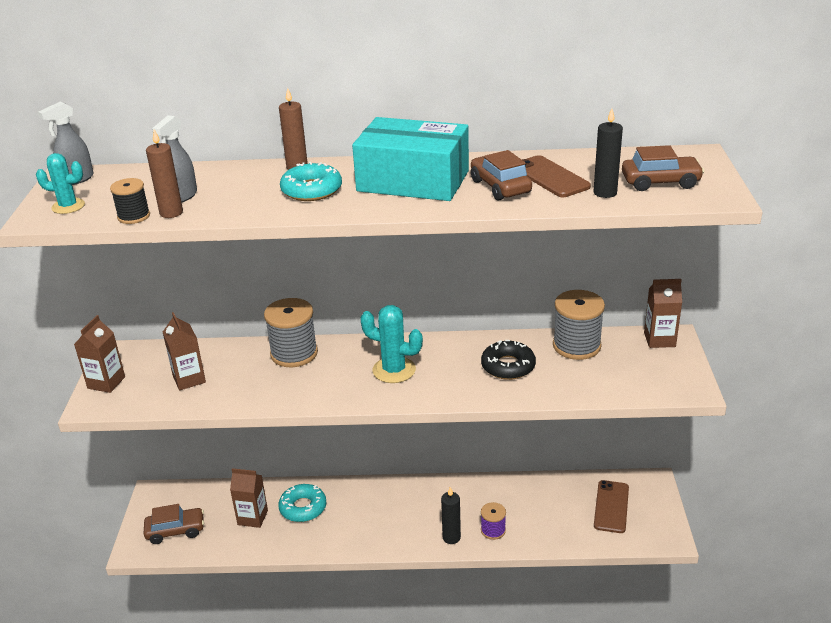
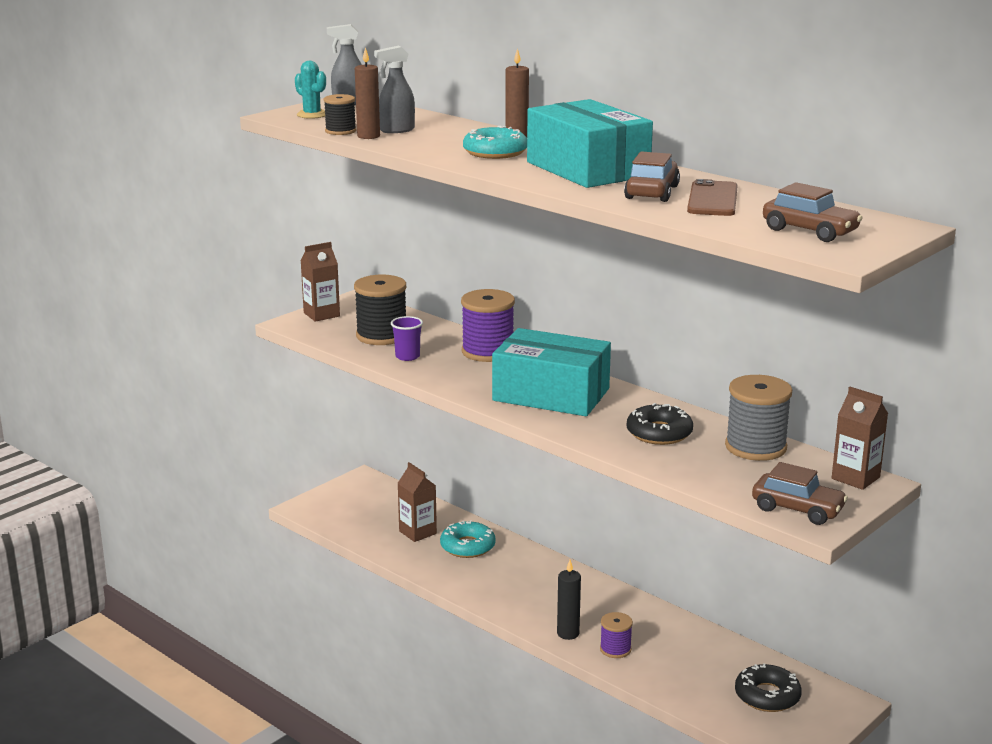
camera: 40 degrees right, 10 degrees down
brown car [144,504,204,544] -> brown car moved to [752,462,848,525]
brown carton [163,312,206,390] -> black spool [354,274,406,345]
grey spool [264,298,318,367] -> purple spool [461,289,515,362]
turquoise cactus [360,305,423,383] -> turquoise box [492,328,611,416]
black candle [593,108,623,198] -> none
brown phone [594,480,629,533] -> black donut [735,663,802,712]
none -> purple cup [391,316,423,361]

